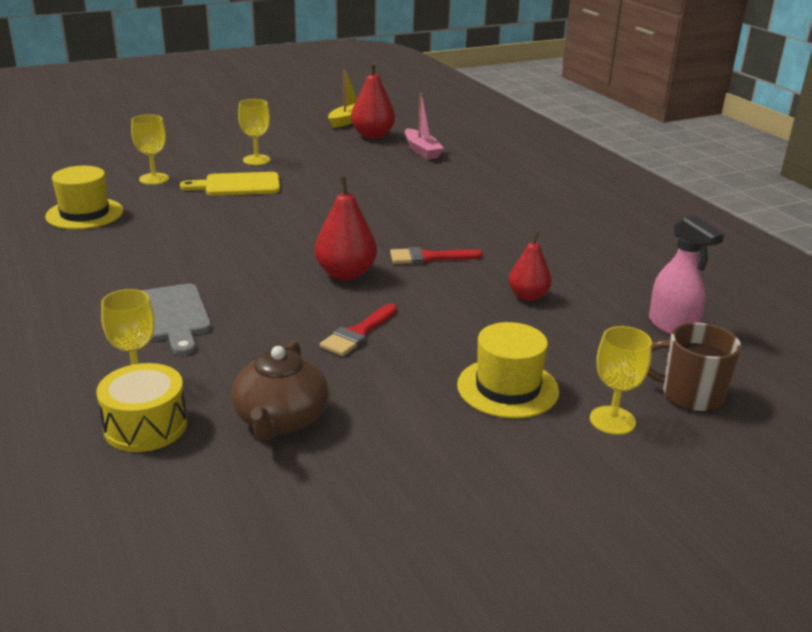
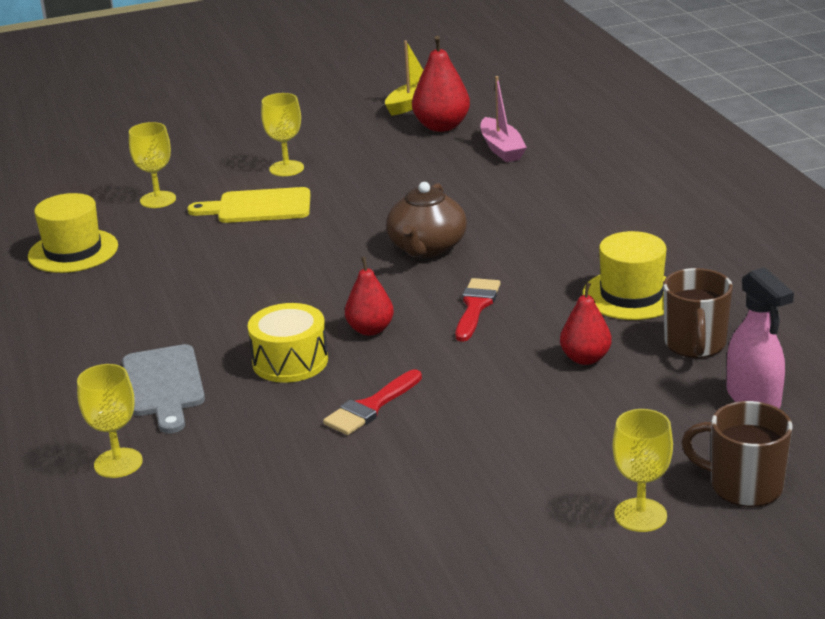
camera: 10 degrees right, 0 degrees up
yellow drum [96,363,187,452] -> yellow drum moved to [247,303,328,383]
brown teapot [231,340,329,441] -> brown teapot moved to [386,182,467,257]
red pear [315,176,377,280] -> red pear [345,257,394,336], size x0.66
red brush [390,247,483,264] -> red brush turned 105 degrees clockwise [455,278,501,342]
yellow hat [457,322,559,418] -> yellow hat moved to [582,231,666,320]
none -> brown mug [663,268,733,358]

